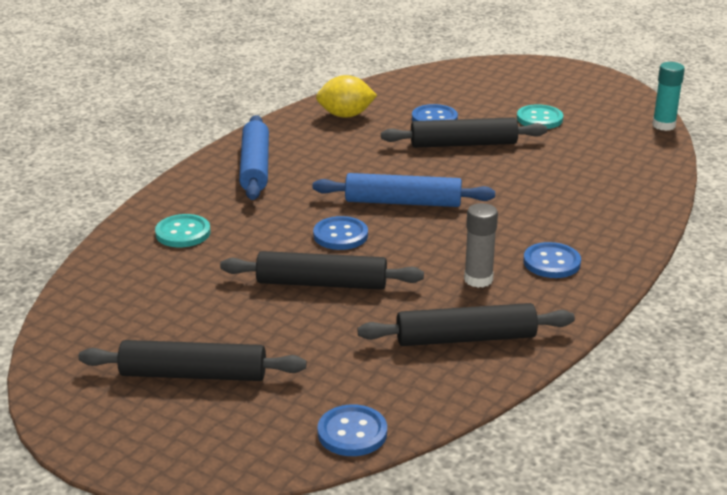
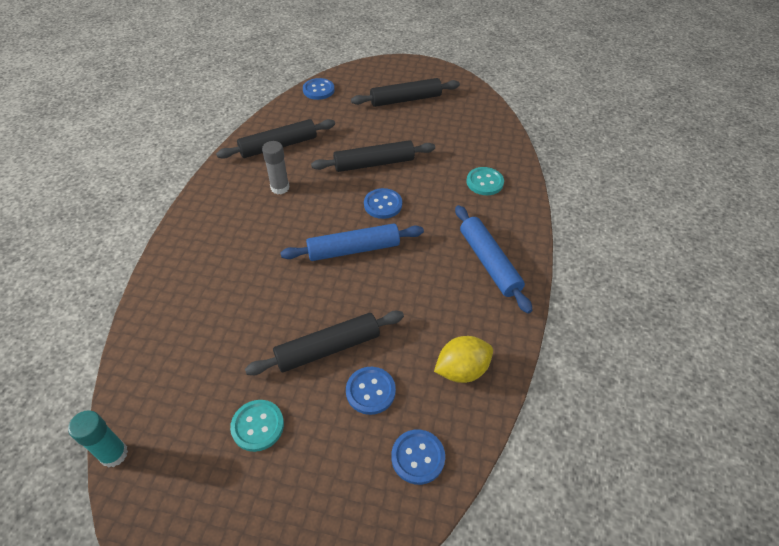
camera: 160 degrees right, 20 degrees up
blue button [523,242,581,278] -> blue button moved to [391,429,445,485]

